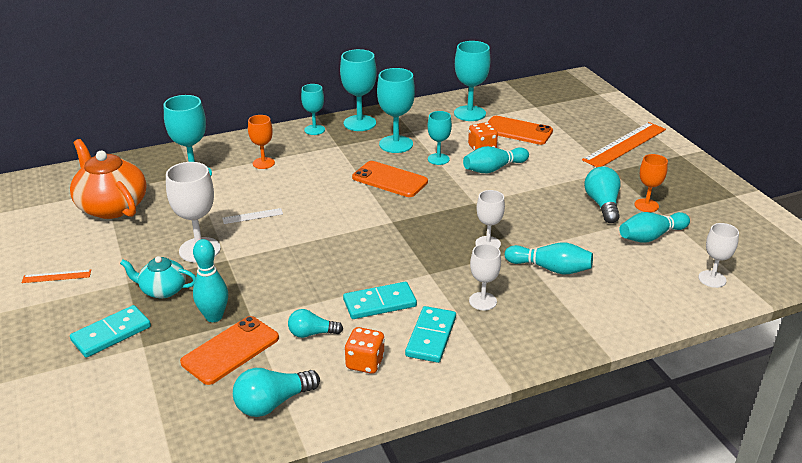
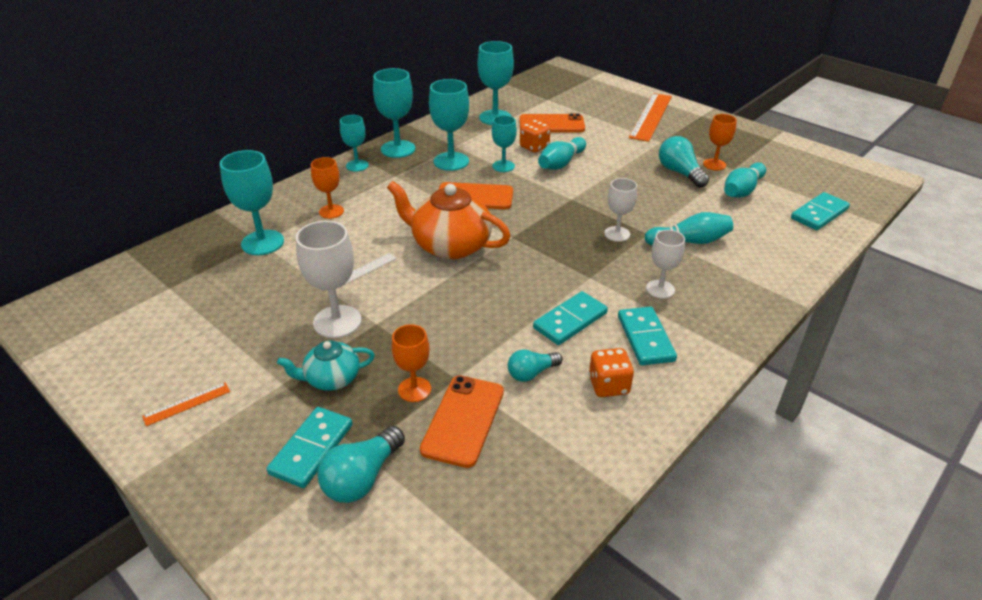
camera: 25 degrees left, 5 degrees up
orange teapot [70,139,147,219] -> orange teapot moved to [387,181,510,260]
turquoise bowling pin [193,239,228,322] -> orange goblet [392,324,431,402]
turquoise light bulb [233,368,320,417] -> turquoise light bulb moved to [317,426,405,503]
white goblet [698,223,739,288] -> turquoise domino [791,192,850,230]

